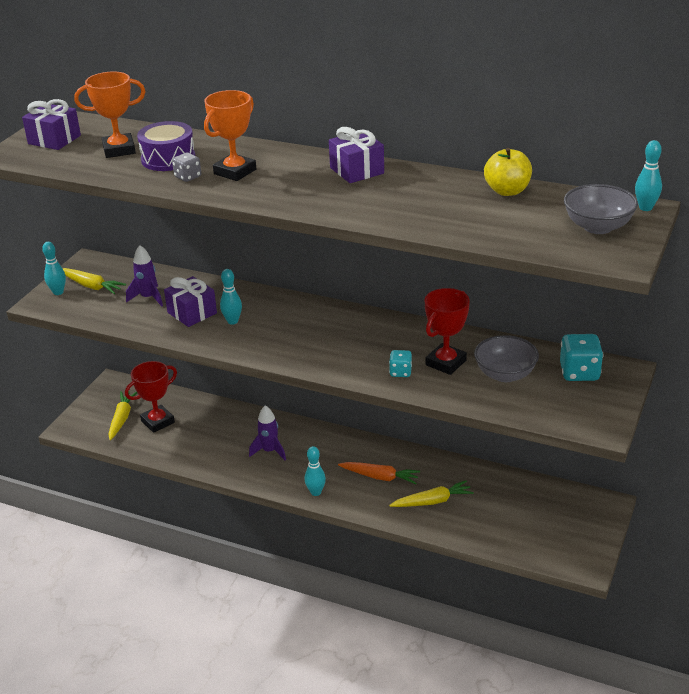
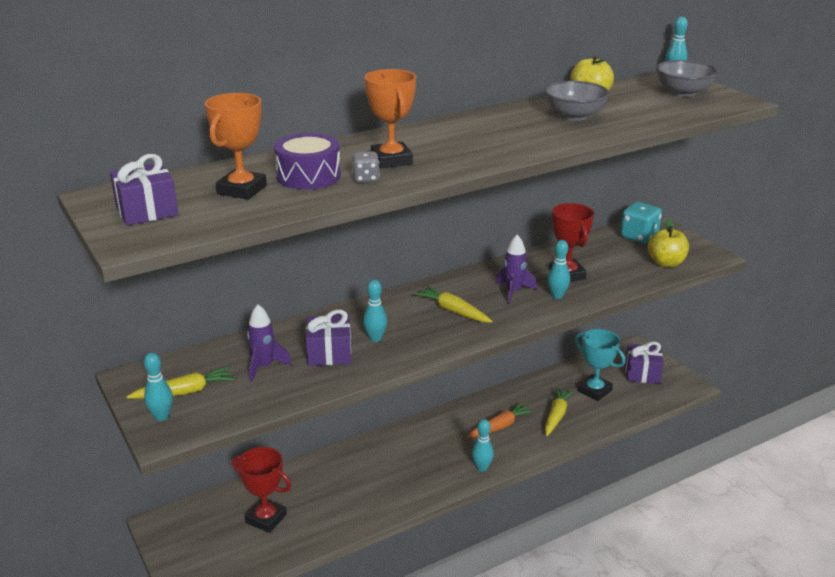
camera: 55 degrees left, 5 degrees down
yellow carrot [108,391,137,440] -> yellow carrot moved to [414,286,493,323]
red trophy [125,361,177,433] -> red trophy turned 60 degrees counterclockwise [232,447,291,533]
purple rocket [249,405,286,460] -> purple rocket moved to [496,235,537,304]
purple gift [329,127,384,183] -> purple gift moved to [625,341,663,384]
turquoise dice [389,350,412,377] -> turquoise bowling pin [547,240,570,299]
grey bowl [474,335,539,382] -> grey bowl moved to [545,81,609,121]
none -> turquoise trophy [575,329,625,401]
none -> yellow apple [648,219,689,267]

